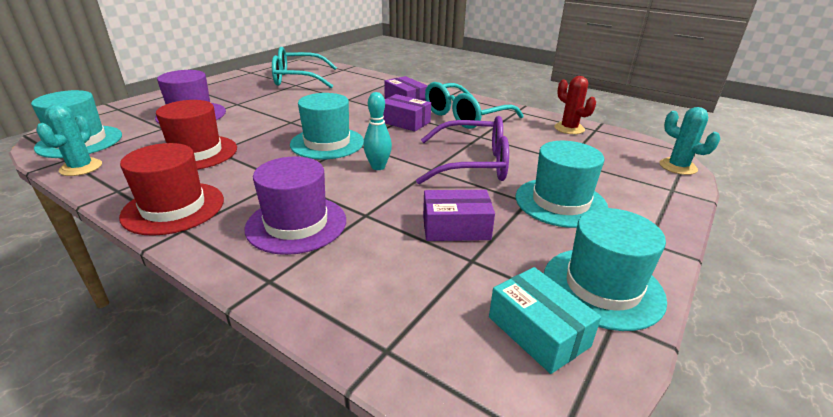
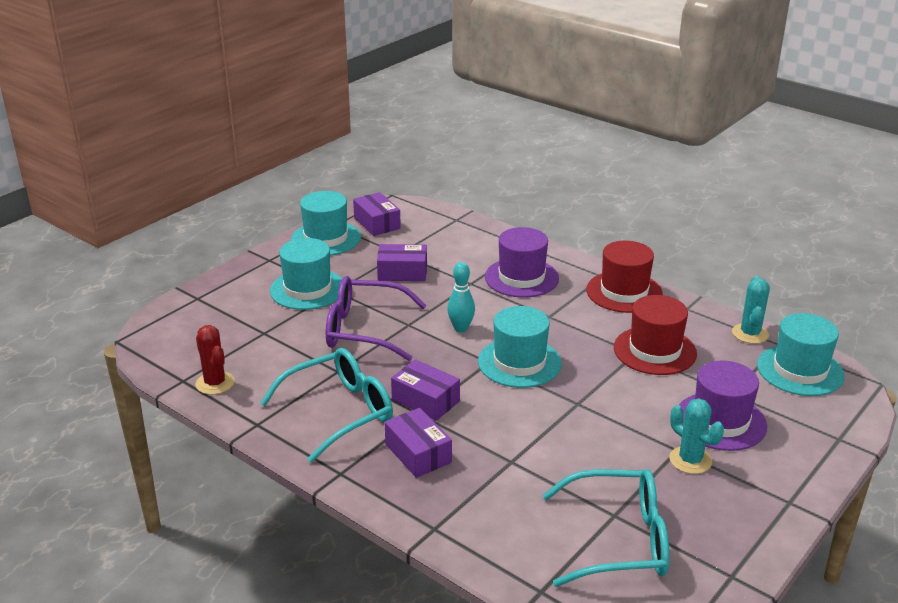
camera: 175 degrees left, 0 degrees up
turquoise box [489,267,601,374] -> purple box [353,192,401,236]
turquoise cactus [660,107,720,175] -> turquoise cactus moved to [669,398,724,474]

